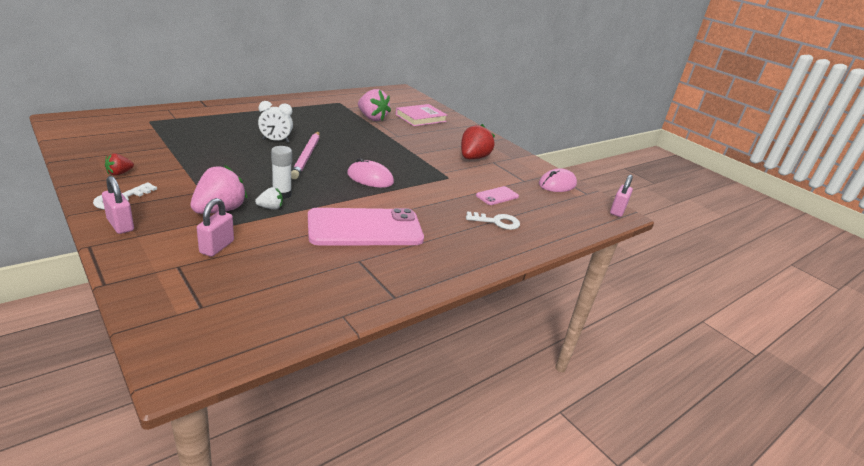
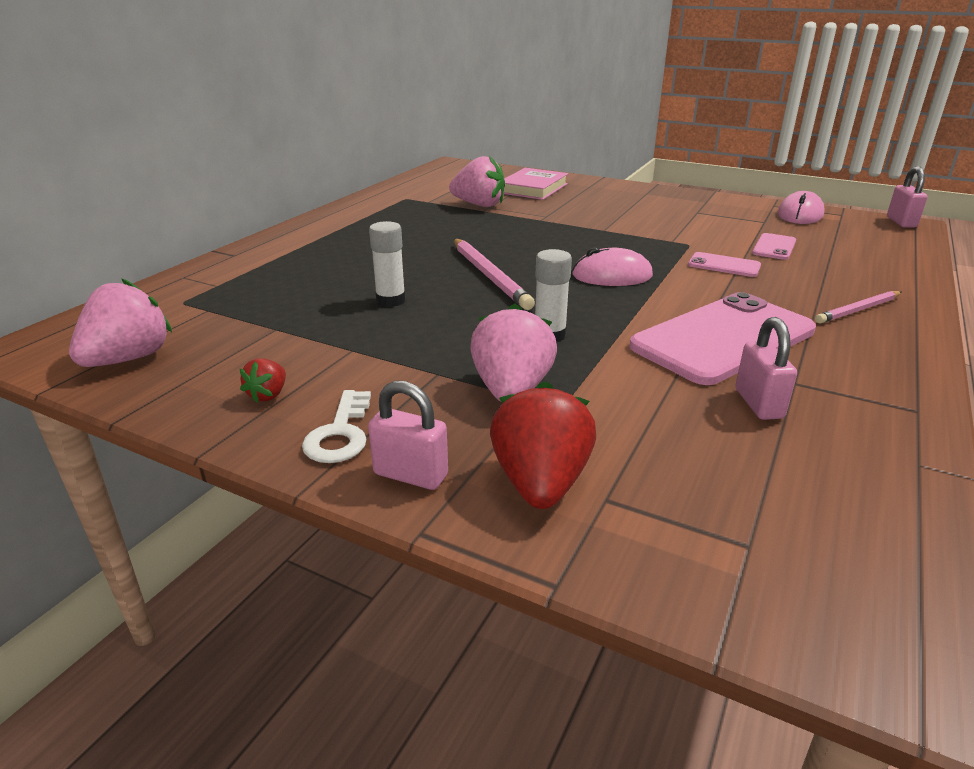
camera: 20 degrees left, 0 degrees up
pink padlock [197,198,234,257] -> pink padlock moved to [735,317,797,420]
white strawberry [255,187,283,210] -> none
white clock [258,101,293,143] -> none
red strawberry [461,124,495,159] -> red strawberry moved to [490,381,596,509]
white key [466,212,520,230] -> none
none -> pink strawberry [69,278,172,367]
none -> white glue stick [369,221,406,307]
none -> pink phone [688,252,761,277]
none -> pink pencil [815,291,901,324]

